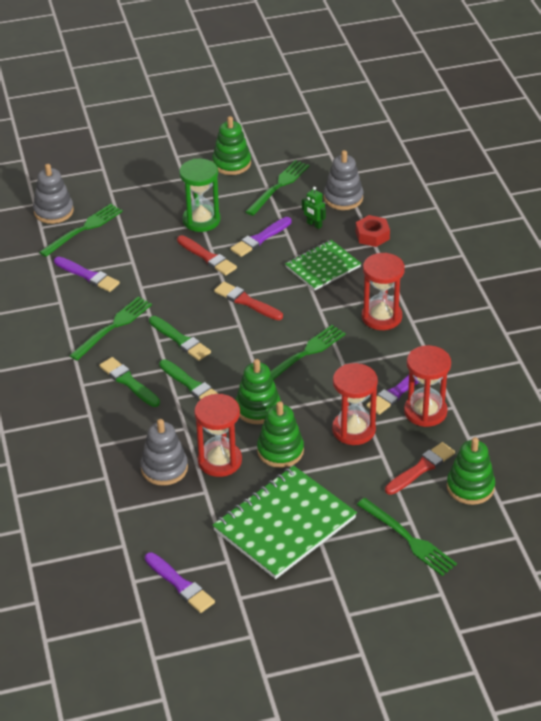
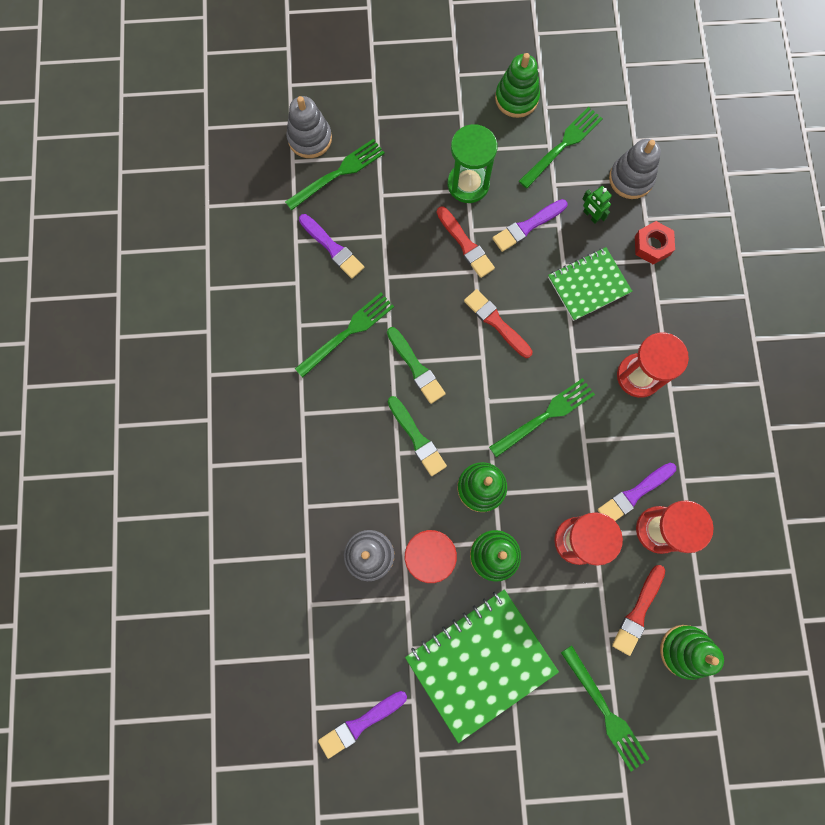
camera: 10 degrees right, 35 degrees up
green brush [99,357,160,407] -> none
purple brush [145,552,215,613] -> purple brush turned 90 degrees clockwise [318,691,407,759]
red brush [385,442,455,495] -> red brush turned 150 degrees clockwise [612,565,665,656]

